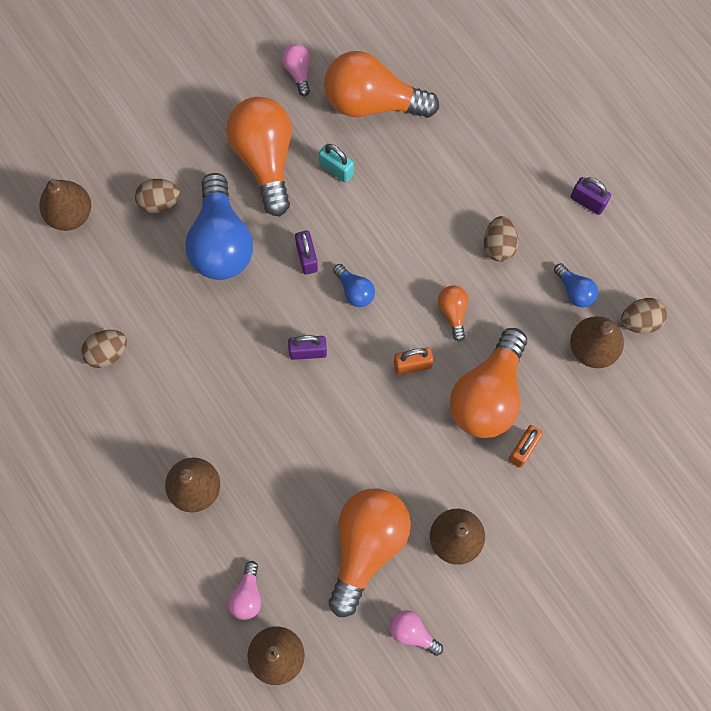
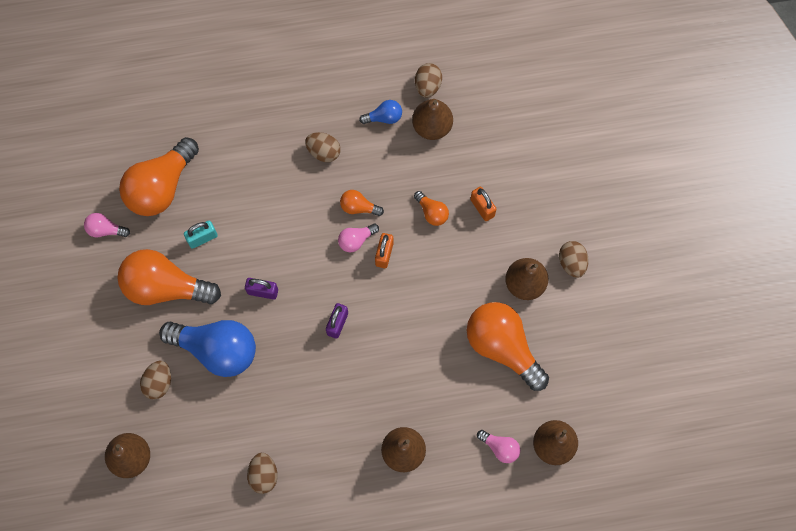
camera: 65 degrees left, 0 degrees up
blue light bulb [333,264,375,307] -> none
pink light bulb [390,610,443,656] -> pink light bulb moved to [338,223,379,252]
orange light bulb [450,328,527,438] -> orange light bulb [414,191,449,226], size x0.45
purple padlock [570,177,611,215] -> none
none -> brown egg [559,241,589,278]

